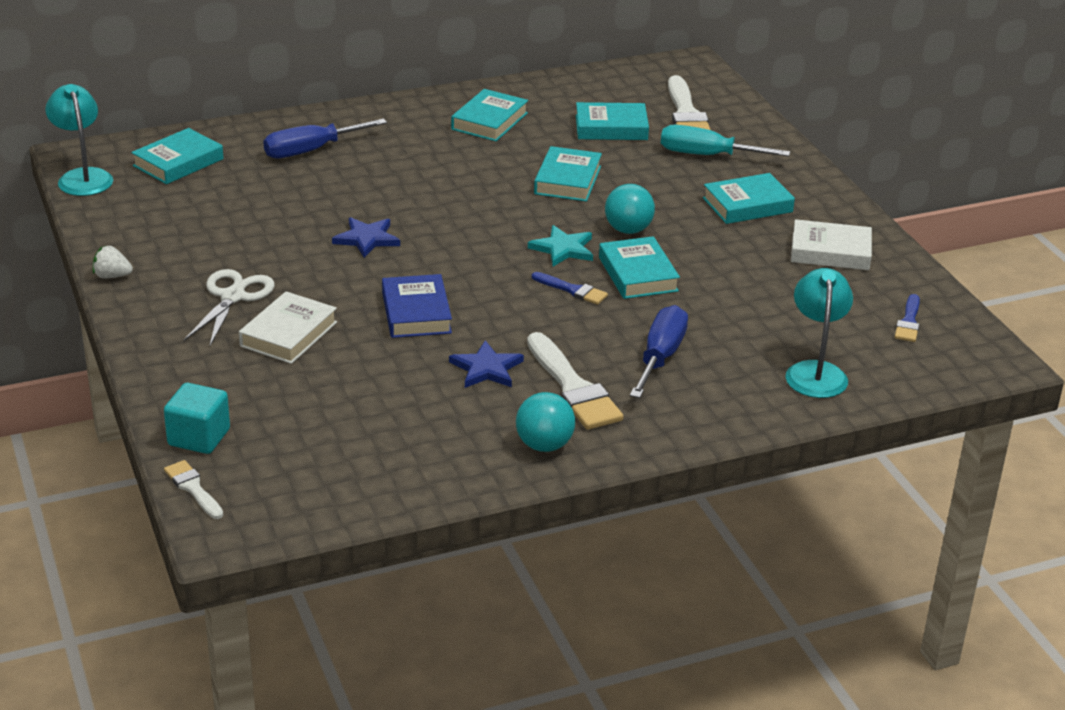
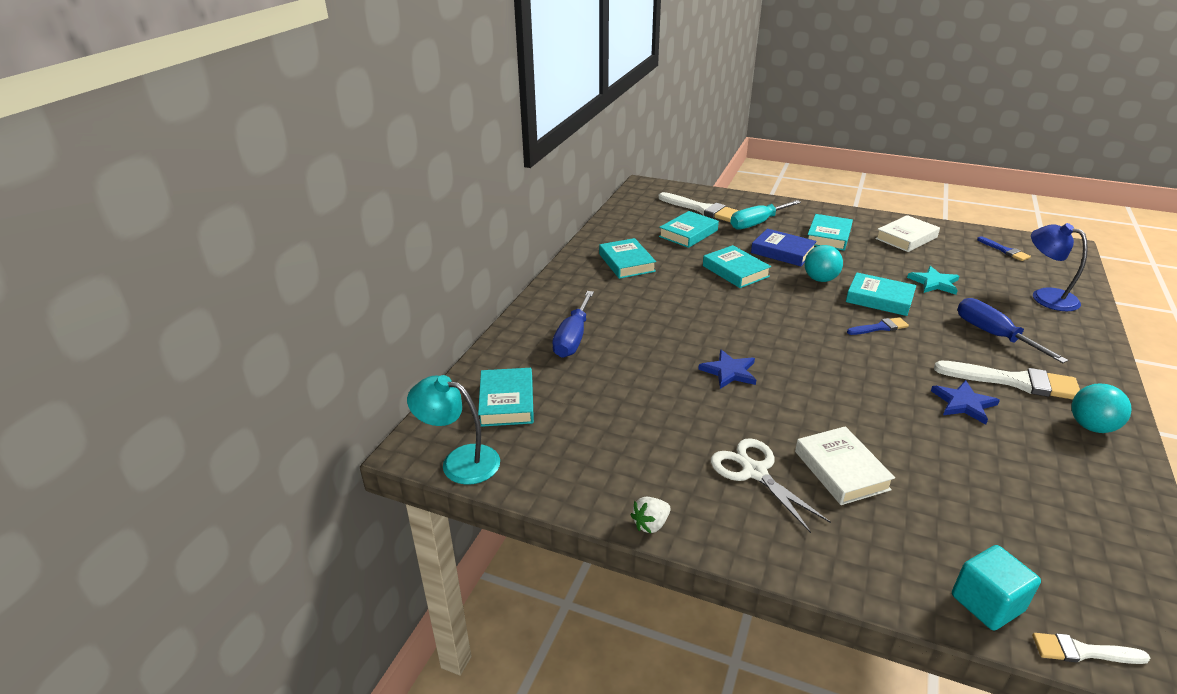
camera: 45 degrees left, 0 degrees up
blue book [382,274,452,338] -> blue book moved to [751,229,817,266]
turquoise star [528,225,593,267] -> turquoise star moved to [907,266,959,295]
turquoise lamp [785,268,853,398] -> blue lamp [1031,223,1088,311]

